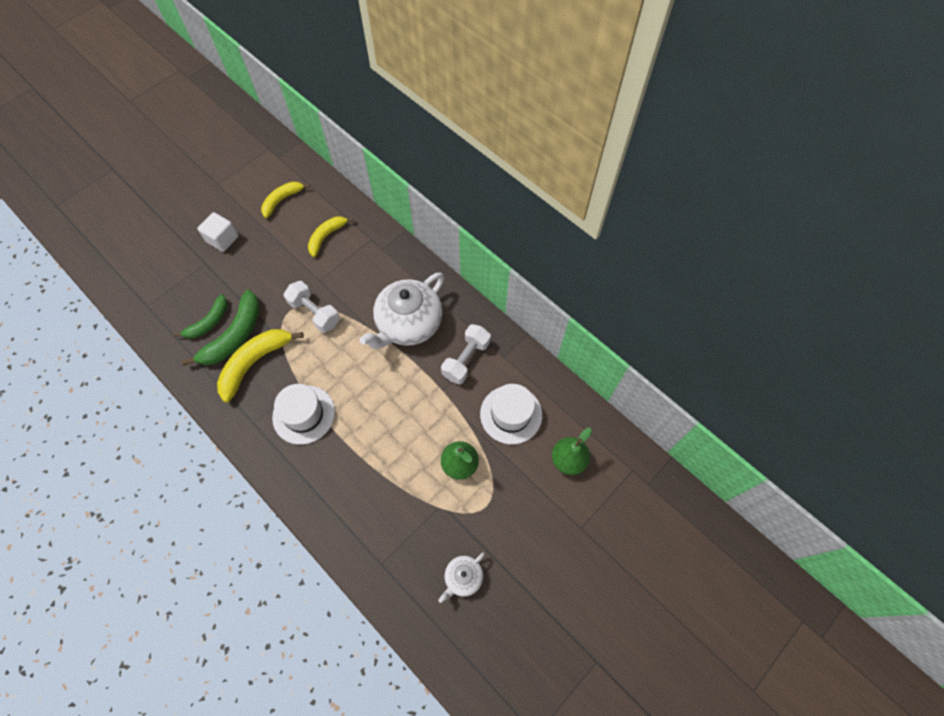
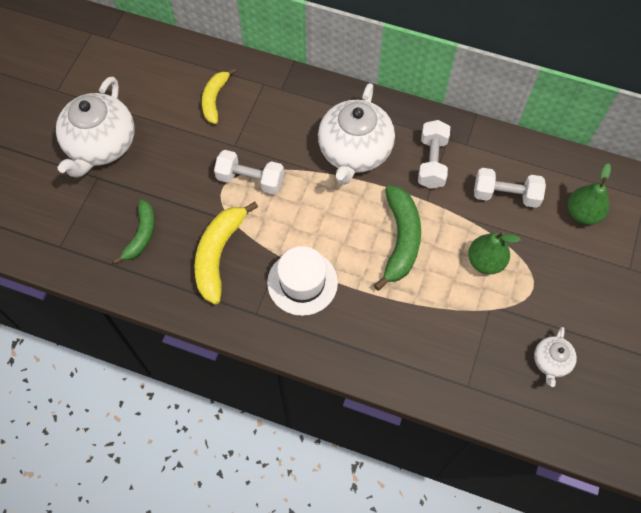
camera: 25 degrees left, 0 degrees up
green banana [182,290,260,366] -> green banana moved to [374,185,421,291]
white cube [197,212,239,252] -> white teapot [56,77,135,178]
yellow banana [261,182,310,218] -> none
white hat [480,384,542,444] -> white dumbbell [474,168,546,208]

